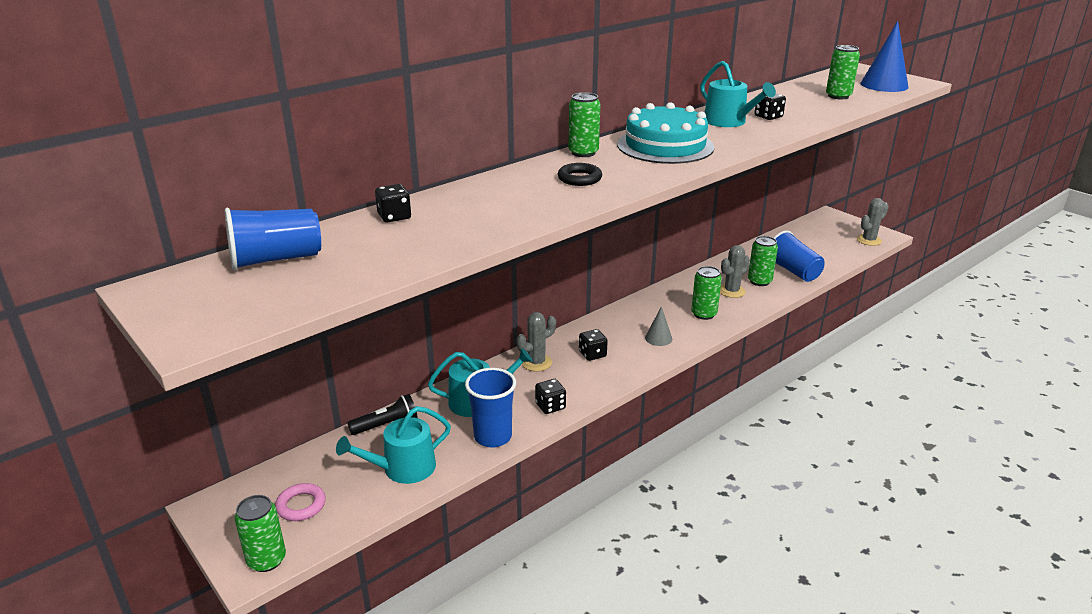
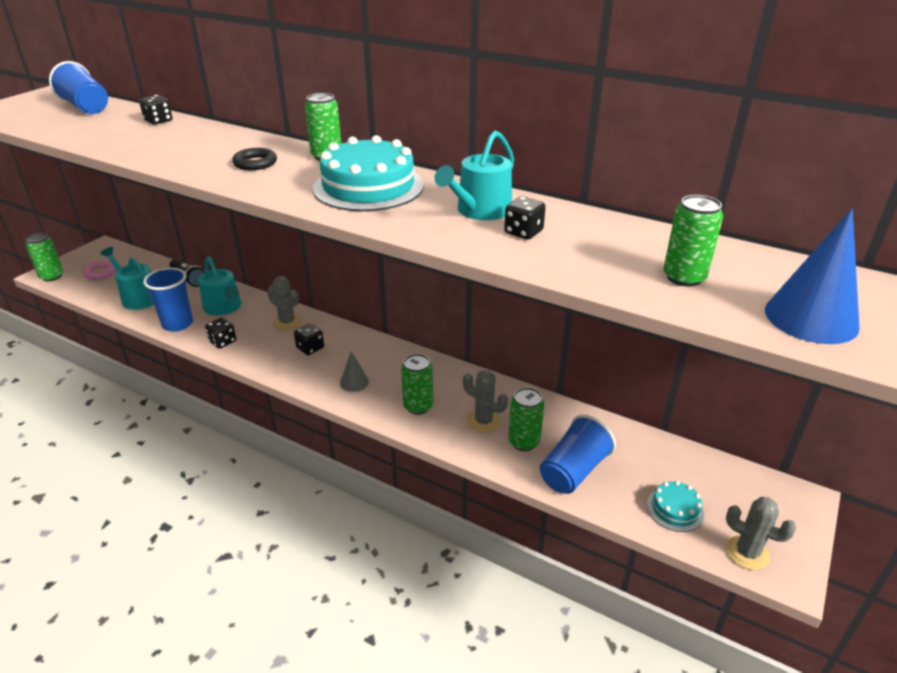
camera: 70 degrees right, 5 degrees up
none -> turquoise cake [647,481,704,532]

